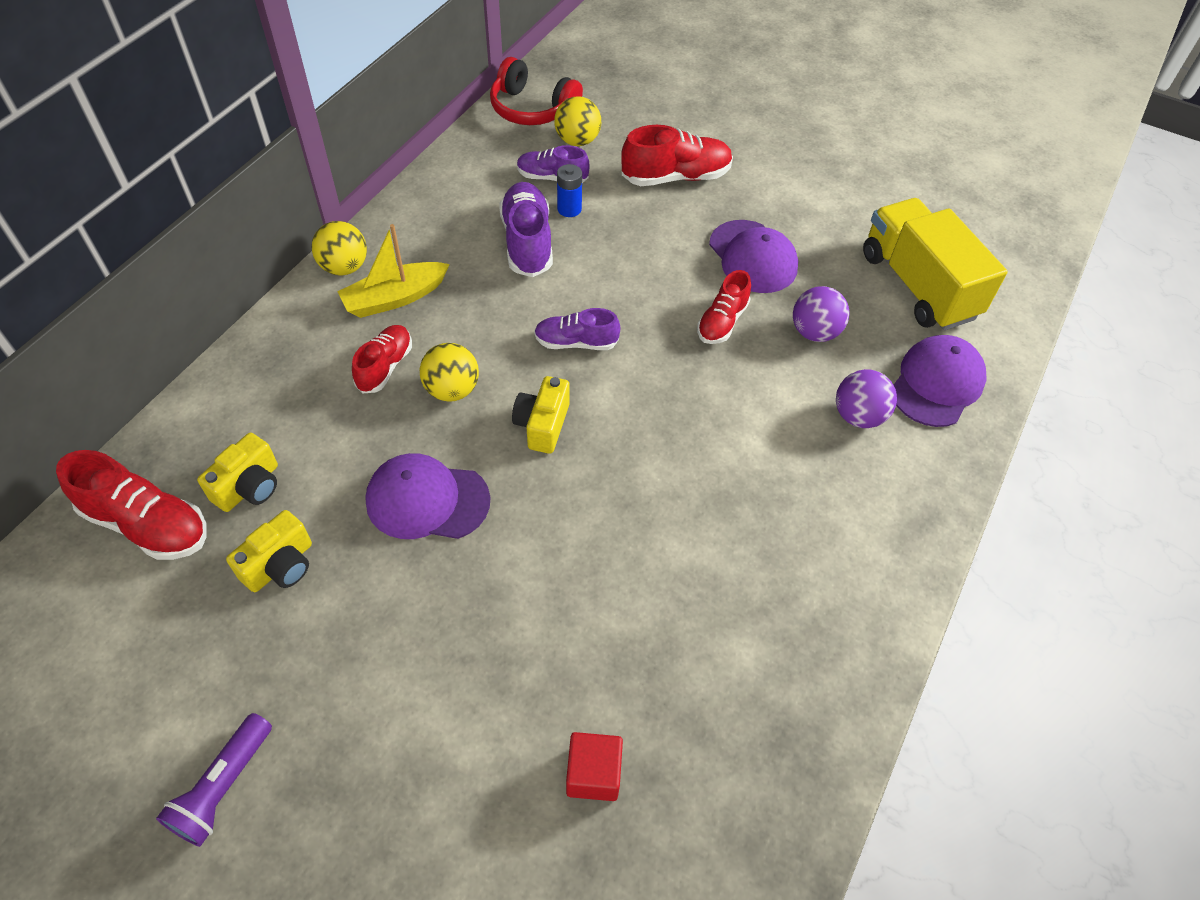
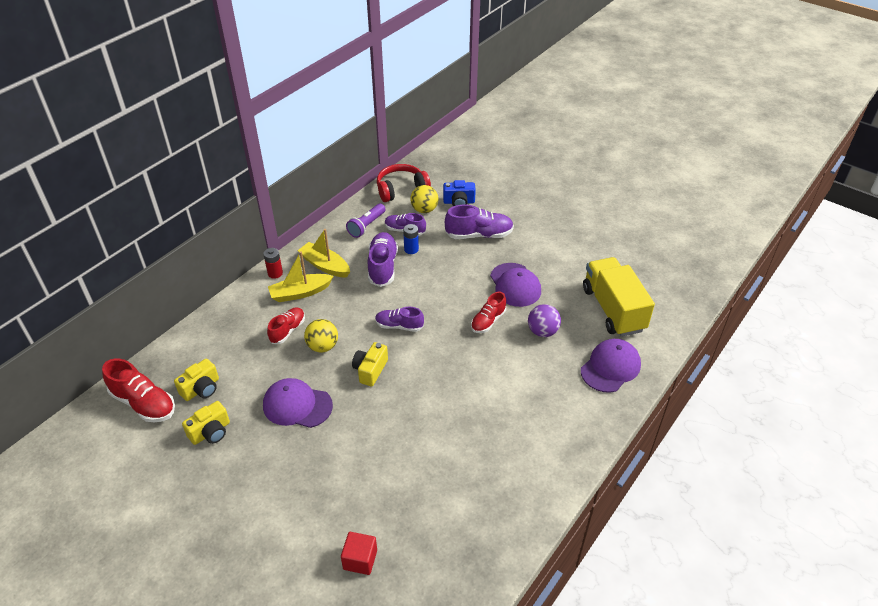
camera: 10 degrees right, 10 degrees down
purple flashlight [156,713,272,847] -> purple flashlight moved to [346,203,385,238]
yellow ball [311,221,367,275] -> red battery [263,248,283,279]
red headphones [490,57,583,125] -> red headphones turned 120 degrees clockwise [377,164,431,202]
red shoe [621,125,733,186] -> purple shoe [445,205,514,239]
purple ball [836,369,897,428] -> none
none -> yellow boat [298,229,350,278]
none -> blue camera [443,180,476,206]

